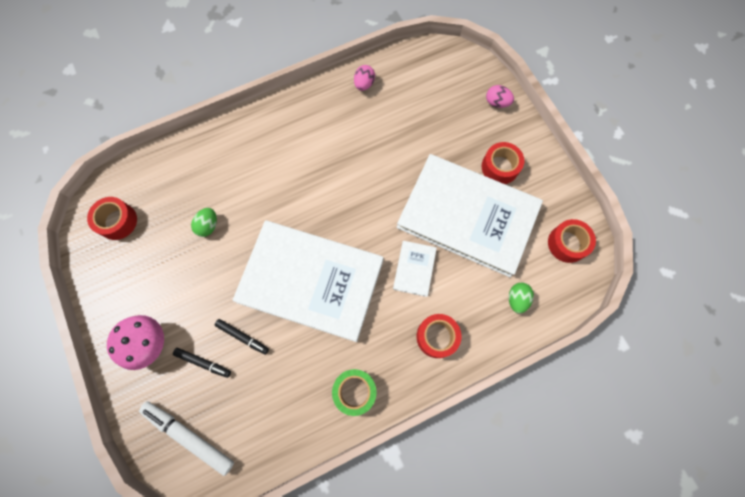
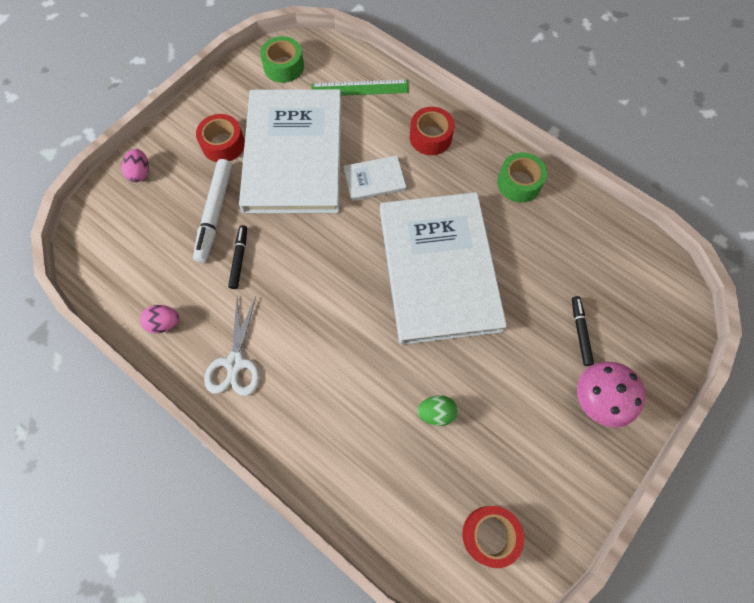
camera: 115 degrees left, 5 degrees down
white marker [139,402,234,476] -> white marker moved to [193,159,232,263]
black marker [215,319,269,355] -> black marker moved to [228,225,247,289]
green egg [509,283,534,314] -> green ruler [311,80,409,96]
red tape [548,219,596,263] -> green tape [260,36,304,83]
none -> white scissors [204,297,260,396]

